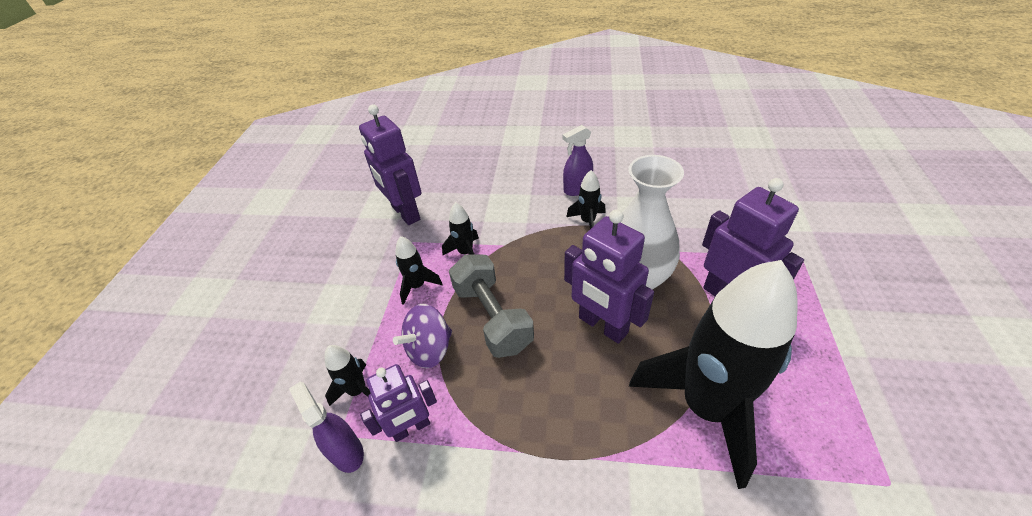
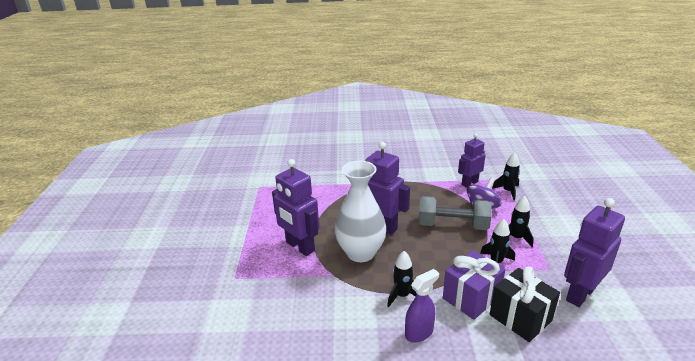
camera: 170 degrees right, 15 degrees down
purple spray bottle [289,382,364,473] -> none
purple robot [359,105,422,225] -> purple robot turned 90 degrees counterclockwise [564,198,625,307]
grey dumbbell [449,254,534,358] -> grey dumbbell turned 45 degrees counterclockwise [419,196,492,230]
black rocket [629,260,797,489] -> none
none -> purple gift [443,250,505,320]
none -> black gift [490,267,560,342]

